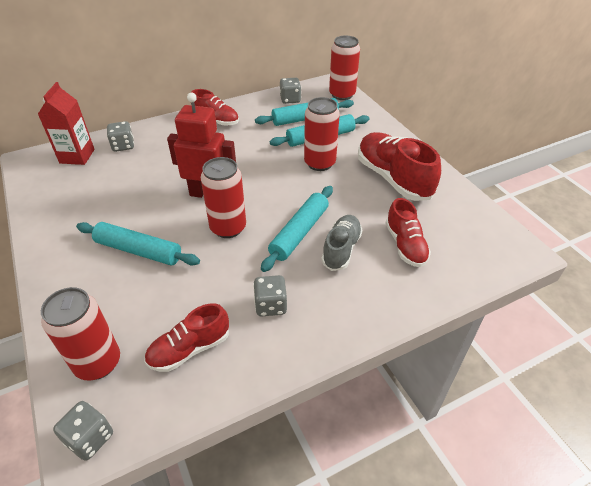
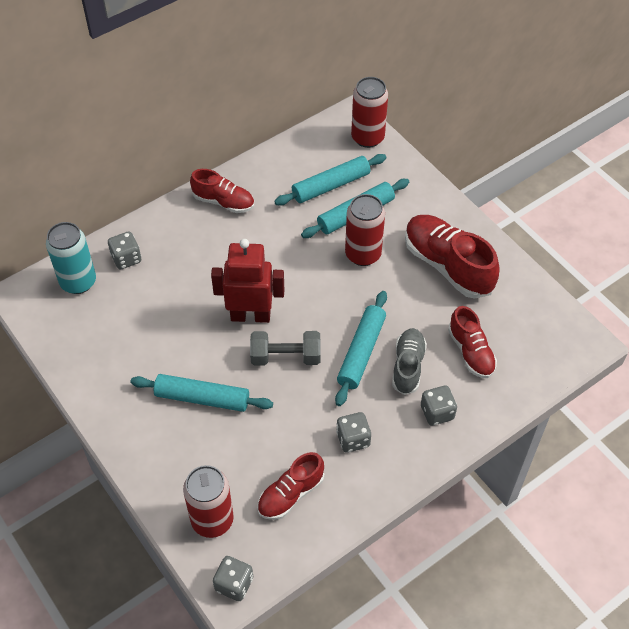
camera: 10 degrees left, 10 degrees up
red carton [38,82,95,165] -> turquoise can [46,222,96,294]
red can [200,157,246,238] -> grey dumbbell [250,331,321,365]
grey dice [280,78,301,104] -> grey dice moved to [421,386,457,426]

